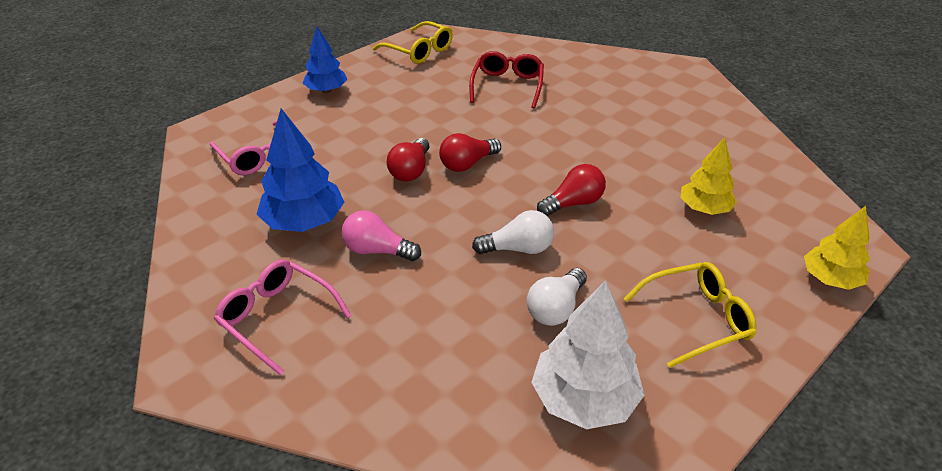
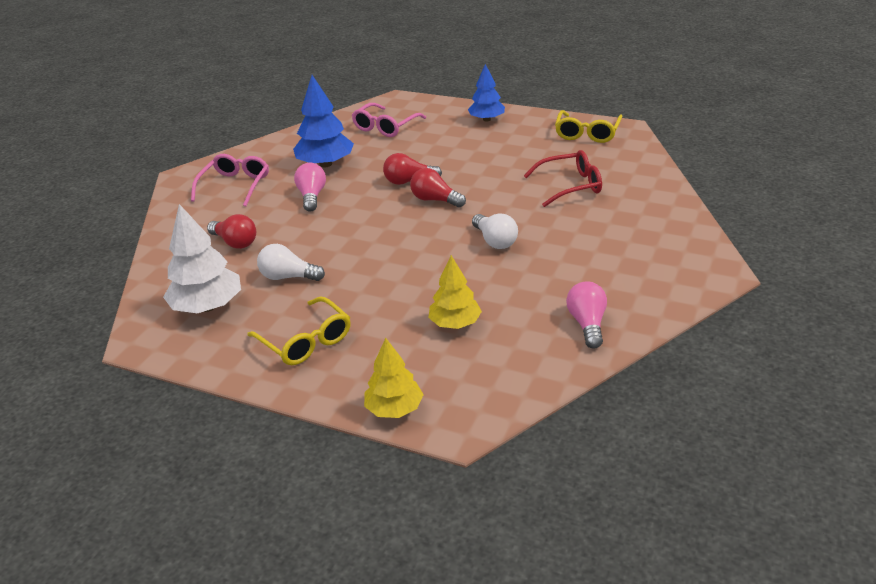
camera: 70 degrees right, 5 degrees down
white light bulb [472,210,554,254] -> white light bulb moved to [472,214,518,249]
red light bulb [537,164,606,216] -> red light bulb moved to [207,214,256,249]
none -> pink light bulb [566,282,607,349]

